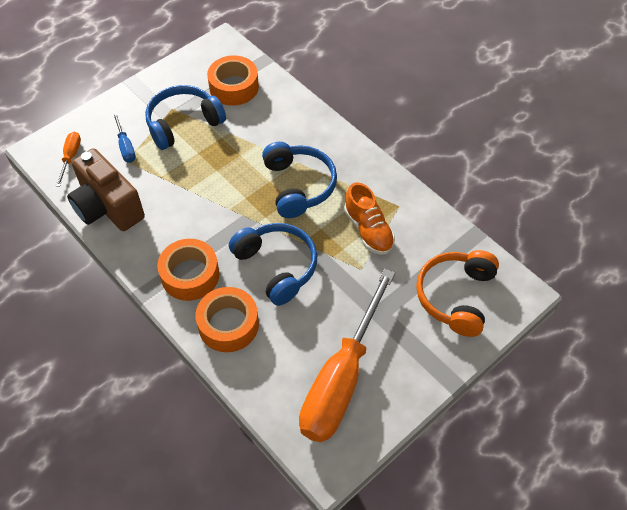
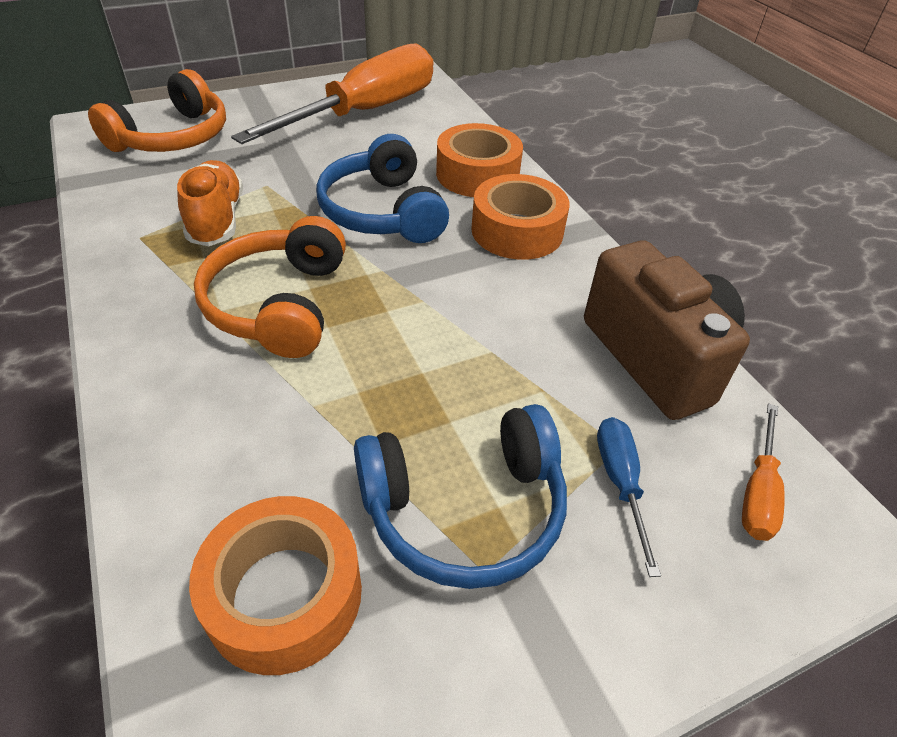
camera: 165 degrees left, 10 degrees down
blue headphones [262,142,337,218] -> orange headphones [194,216,346,358]

